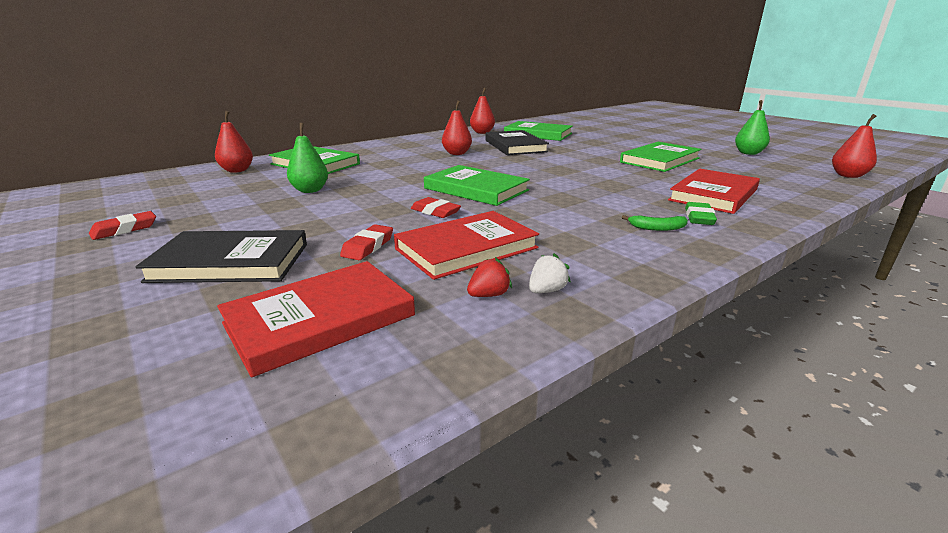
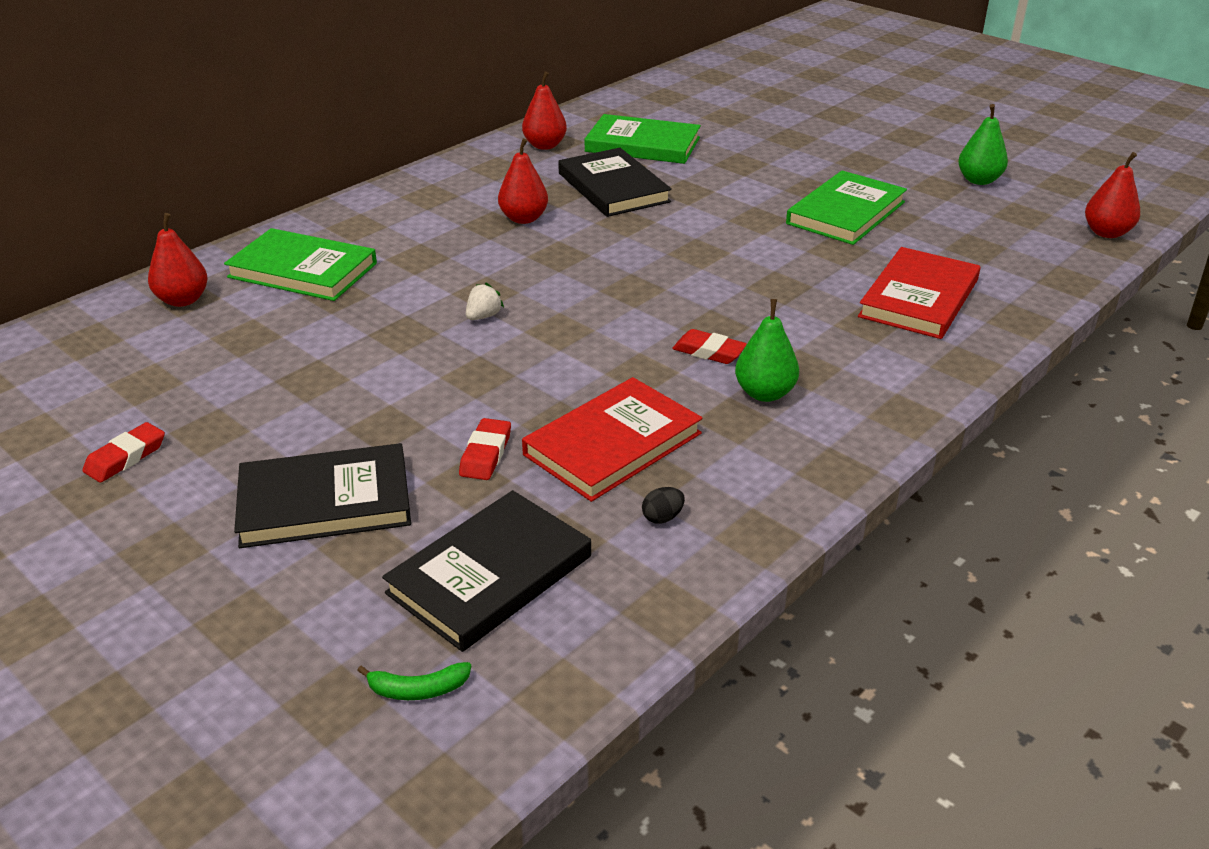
camera: 10 degrees left, 10 degrees up
red book [217,261,415,377] -> black book [382,490,591,652]
green pear [287,123,328,193] -> green pear moved to [735,299,799,402]
red eraser [411,197,461,218] -> red eraser moved to [672,329,747,364]
green book [424,165,530,206] -> none
red strawberry [467,257,512,297] -> black egg [642,487,685,524]
white strawberry [529,253,571,293] -> white strawberry moved to [466,282,504,320]
green banana [622,215,688,231] -> green banana moved to [357,662,471,700]
green eraser [685,202,717,225] -> none

